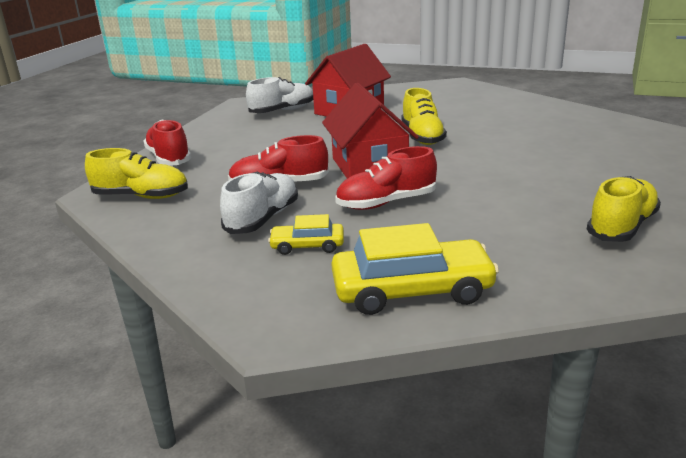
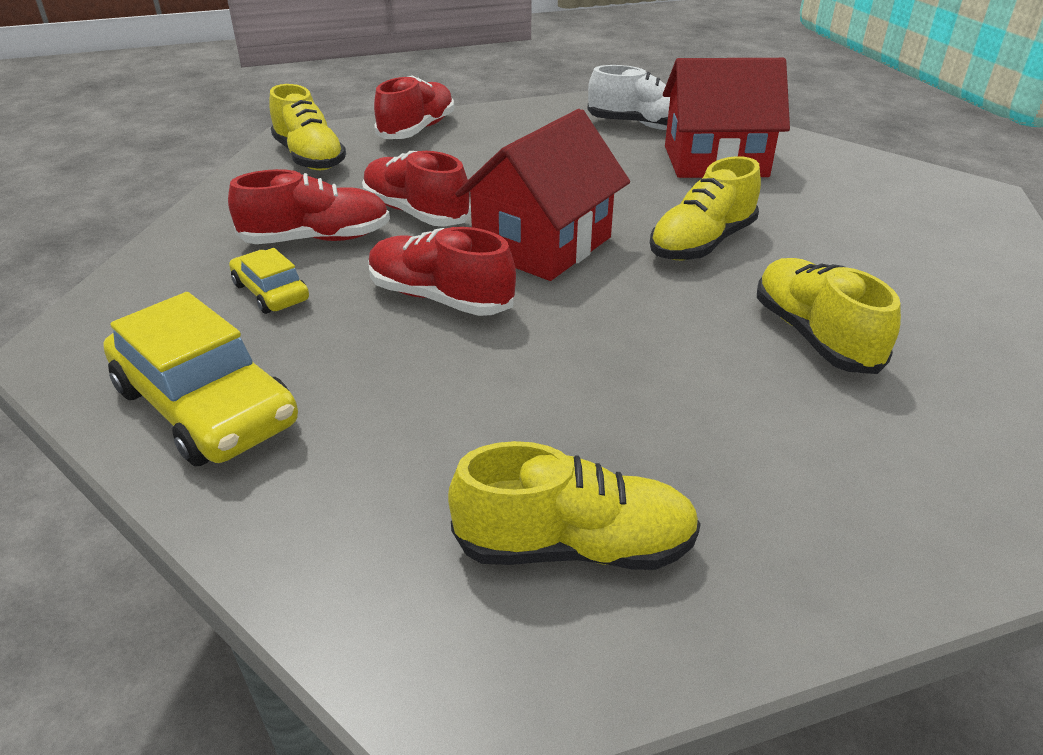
camera: 50 degrees right, 10 degrees up
white shoe [220,172,298,234] -> red shoe [228,169,390,244]
none -> yellow shoe [757,258,901,374]

